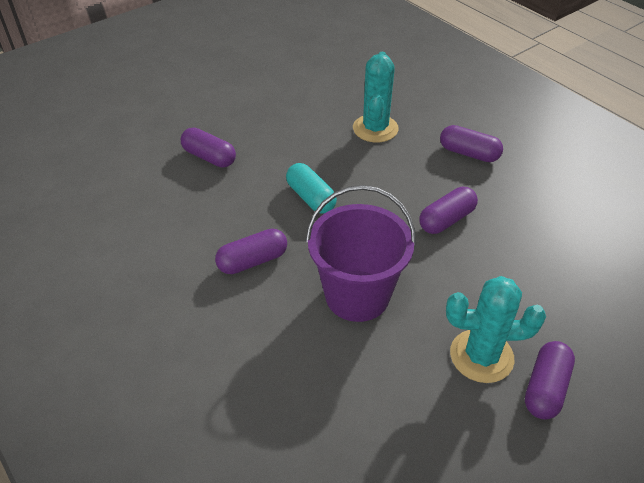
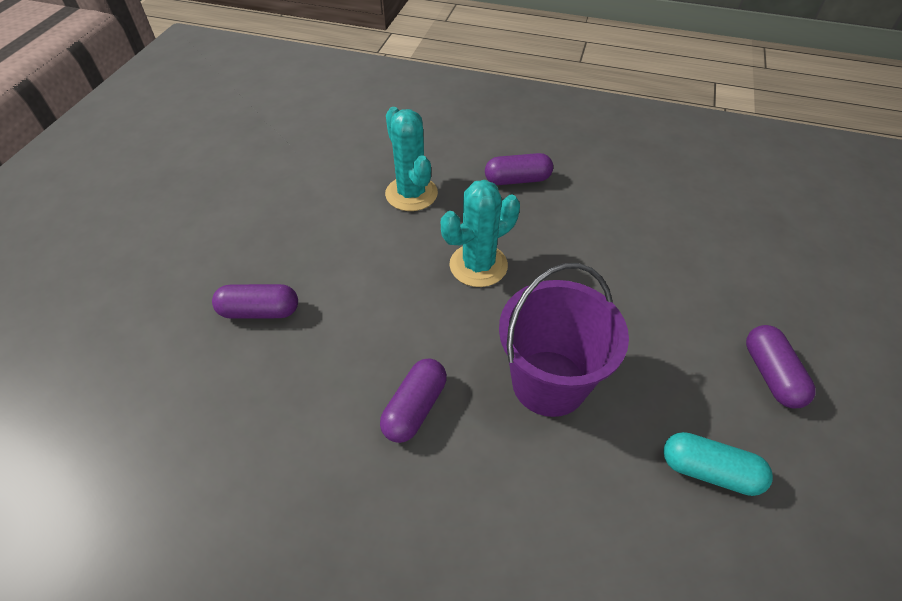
camera: 35 degrees left, 5 degrees up
turquoise capsule [286,163,337,214] -> turquoise capsule moved to [663,432,773,496]
purple capsule [419,187,478,234] -> none
turquoise cactus [446,276,546,383] -> turquoise cactus moved to [441,180,520,287]

